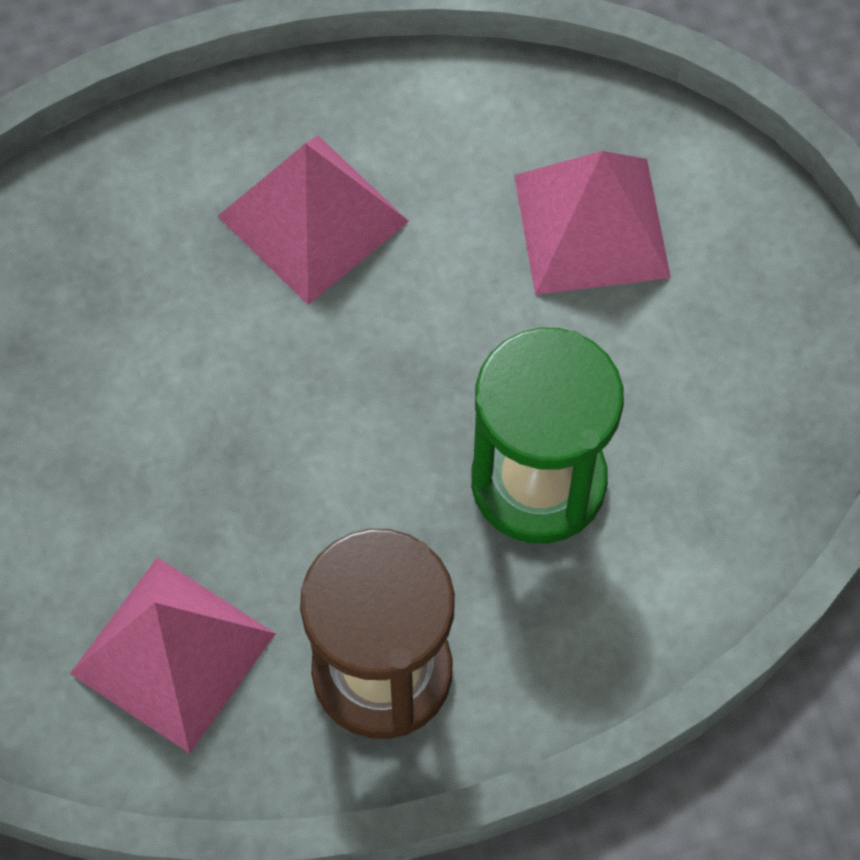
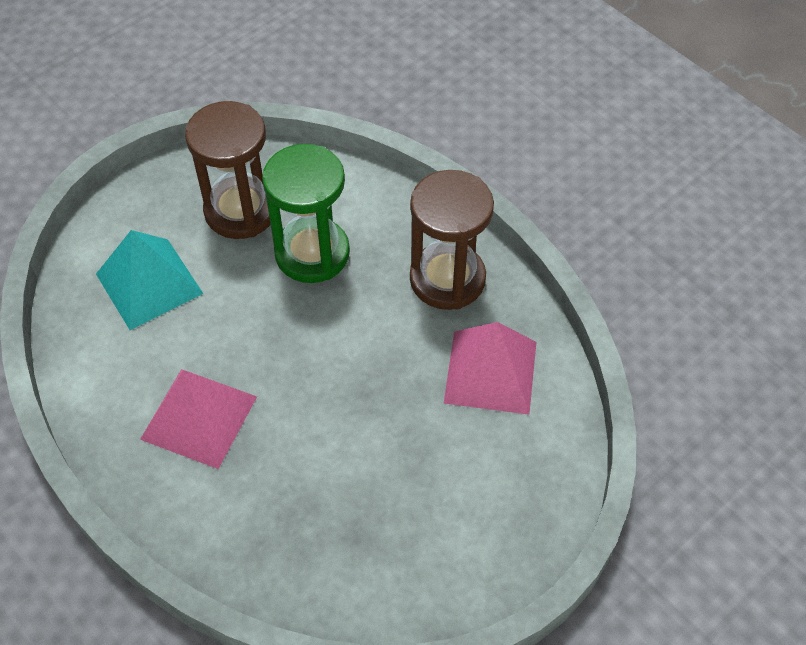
camera: 115 degrees left, 10 degrees down
pink pyramid [514,151,671,295] -> turquoise pyramid [96,230,204,330]
none -> brown hourglass [185,101,271,239]

